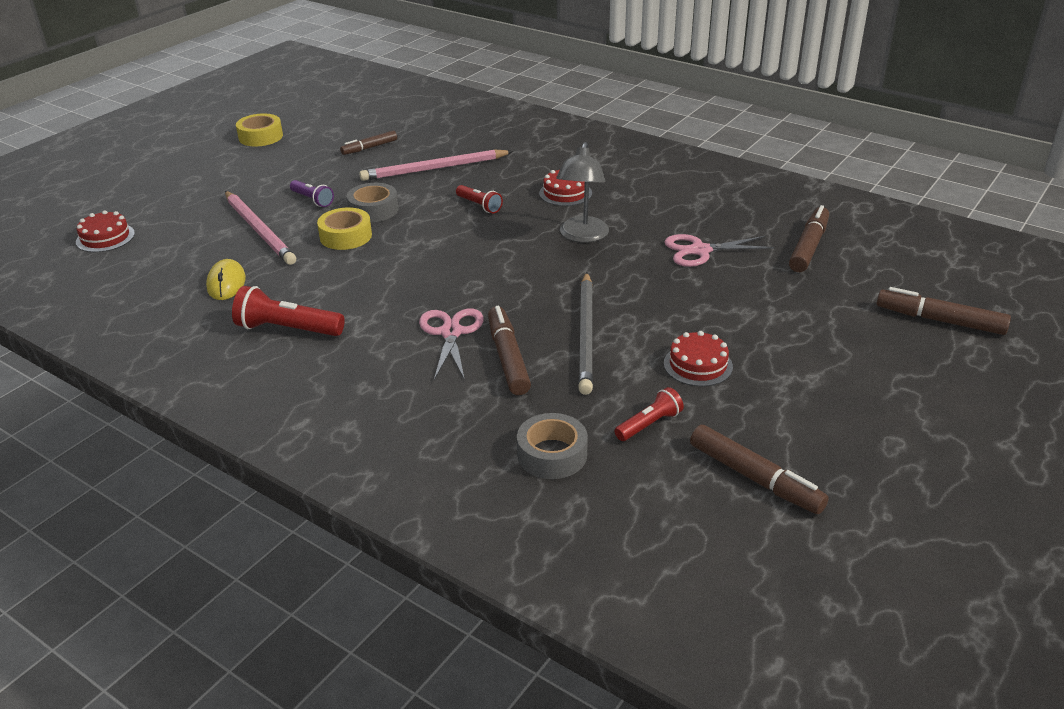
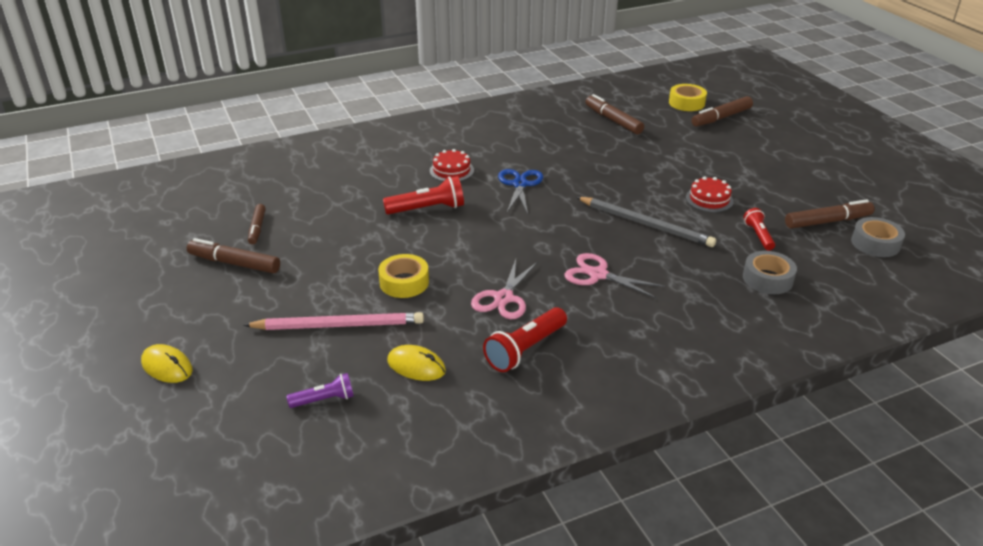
camera: 60 degrees left, 0 degrees up
red cake [76,210,135,252] -> none
yellow tape [236,114,283,146] -> yellow tape moved to [669,84,707,111]
purple flashlight [290,180,334,207] -> purple flashlight moved to [287,373,354,408]
grey tape [346,183,399,222] -> grey tape moved to [851,217,905,257]
pink pencil [359,150,513,181] -> none
red flashlight [456,185,503,214] -> red flashlight [383,176,464,215], size x1.63
brown marker [488,306,531,395] -> brown marker moved to [187,238,280,273]
grey lamp [556,142,609,243] -> blue scissors [498,169,543,214]
pink scissors [665,234,774,267] -> pink scissors moved to [471,259,538,319]
none -> yellow mouse [141,344,193,383]

